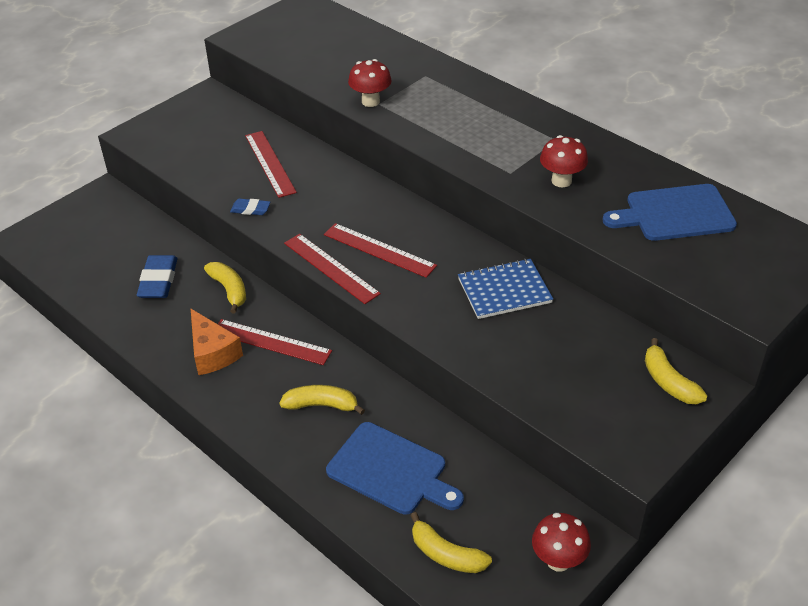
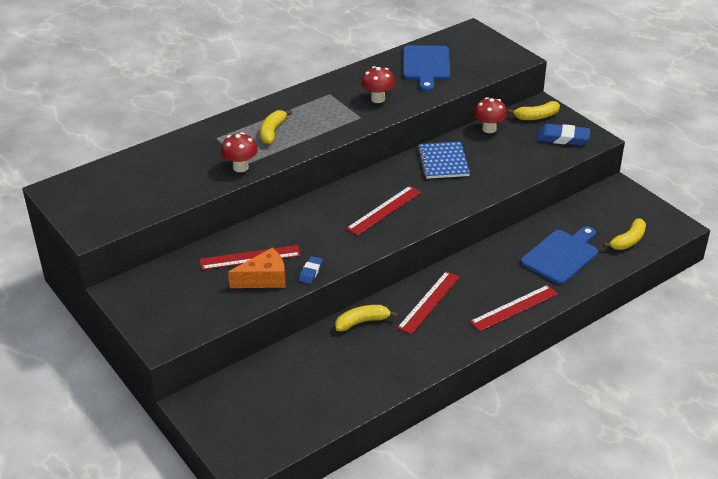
camera: 80 degrees left, 5 degrees down
blue eraser [137,255,178,298] -> blue eraser moved to [537,124,590,145]
orange cheese [191,309,243,375] -> orange cheese moved to [228,248,286,288]
yellow banana [280,385,365,415] -> yellow banana moved to [260,110,292,144]
red ruler [284,234,381,304] -> red ruler moved to [470,285,558,331]
red mushroom [532,513,591,572] -> red mushroom moved to [474,97,507,133]

